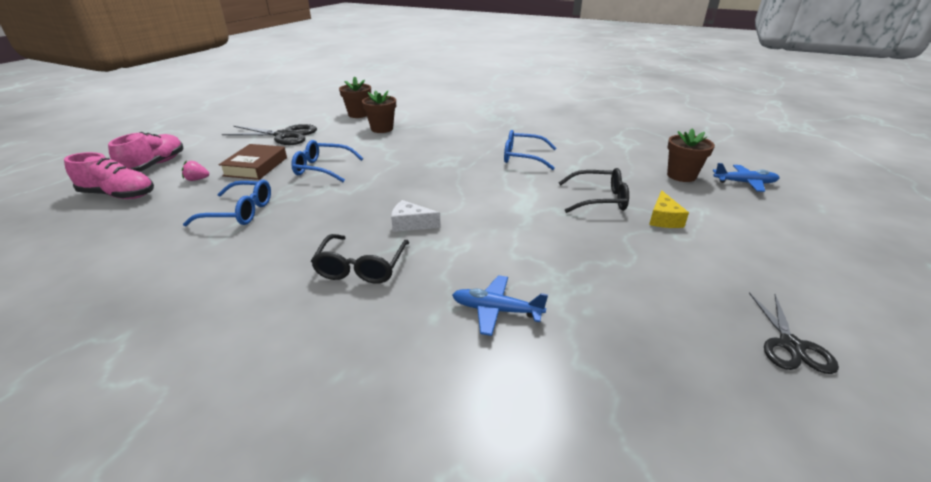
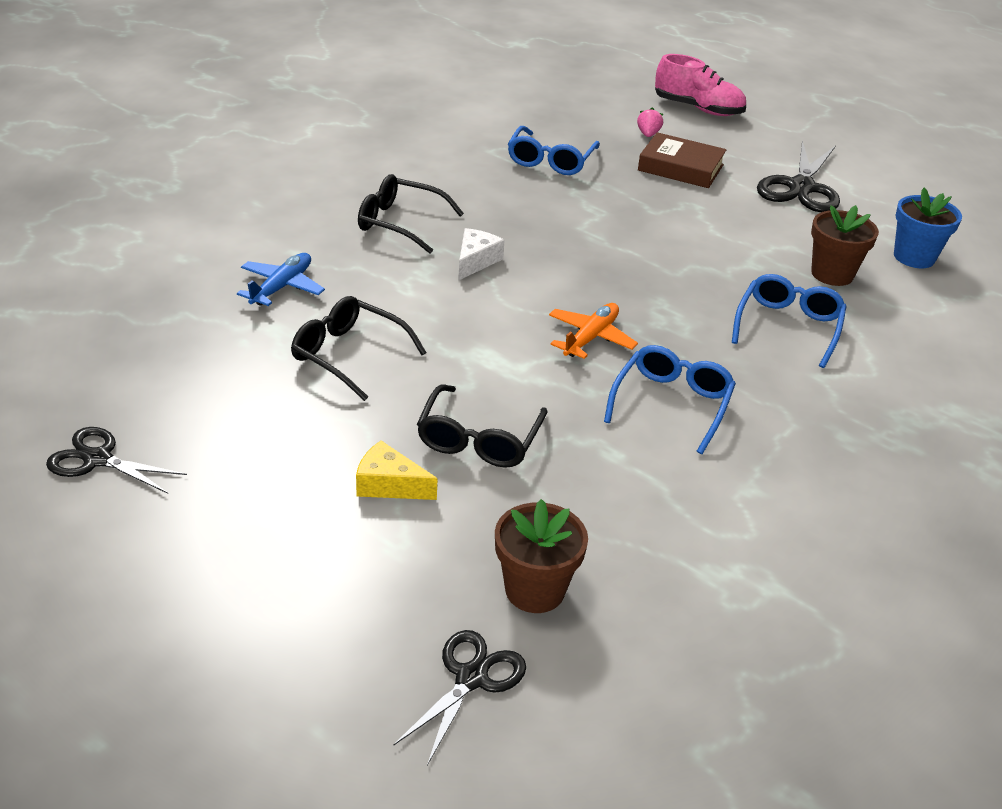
camera: 100 degrees right, 5 degrees up
pink shoe [64,152,154,199] -> none
blue glasses [291,140,363,182] -> blue glasses moved to [732,274,847,368]
brown flower pot [339,77,371,118] -> blue flower pot [894,188,962,268]
blue plane [712,163,779,192] -> black scissors [393,630,526,765]
none -> black glasses [291,296,426,401]
none -> orange plane [549,303,638,359]

